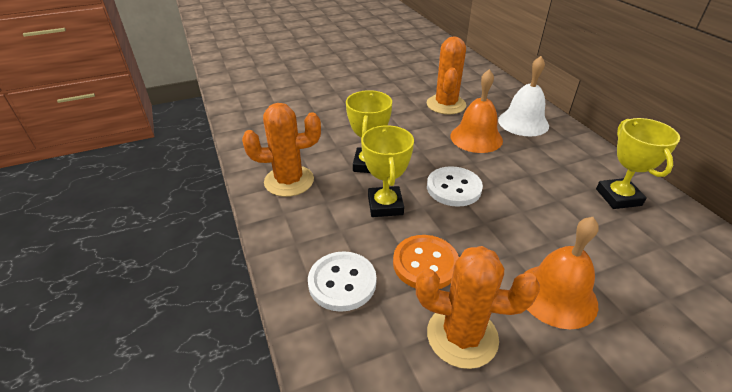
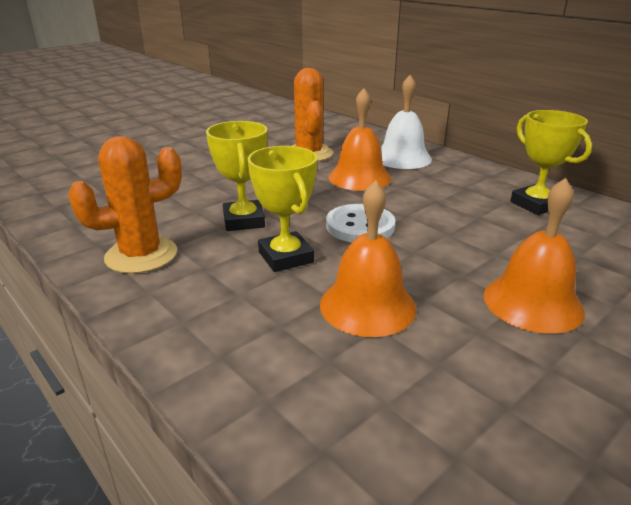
camera: 20 degrees left, 10 degrees down
white button [308,251,376,312] -> none
orange button [393,235,459,289] -> orange bell [320,180,417,337]
orange cactus [416,246,540,369] -> none

